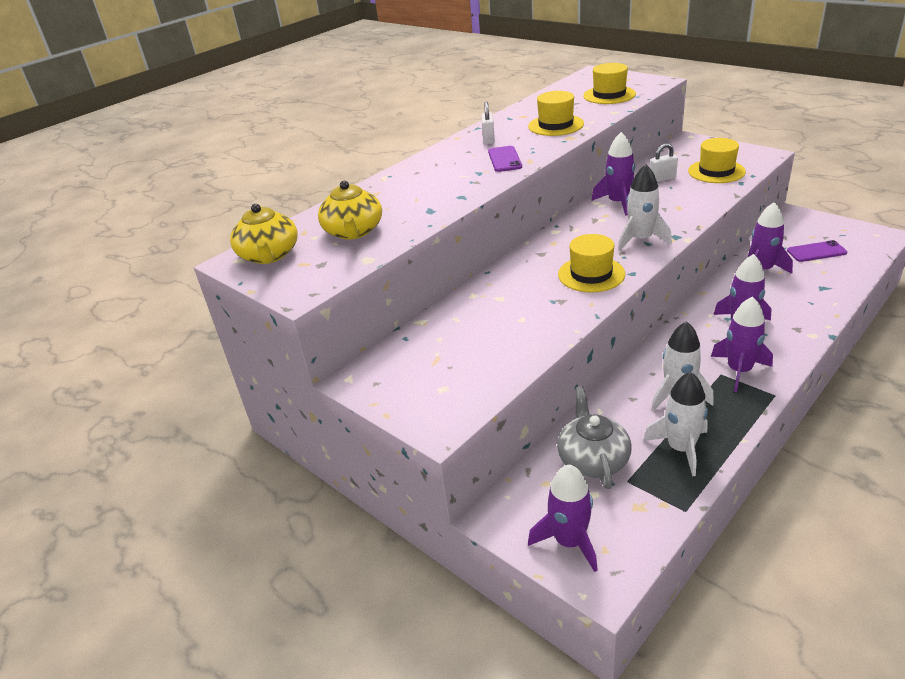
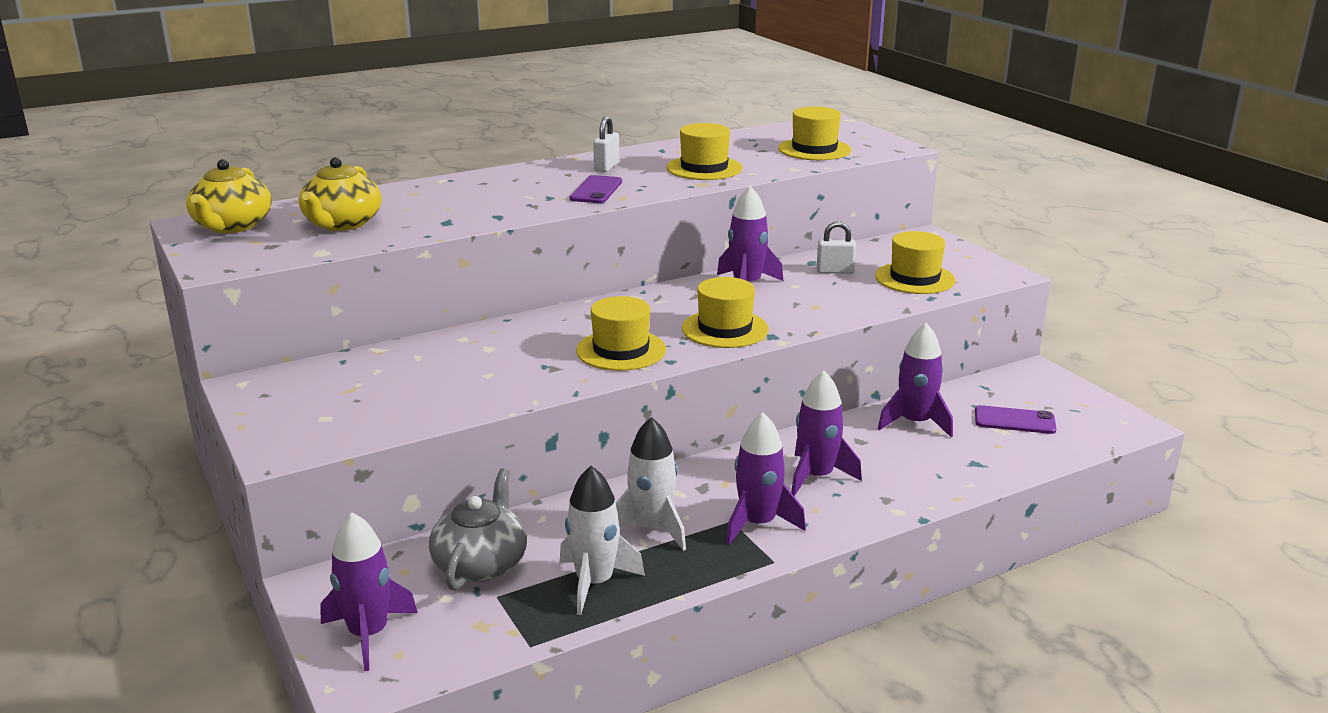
camera: 15 degrees right, 10 degrees down
white rocket [618,164,672,251] -> yellow hat [682,277,769,348]

